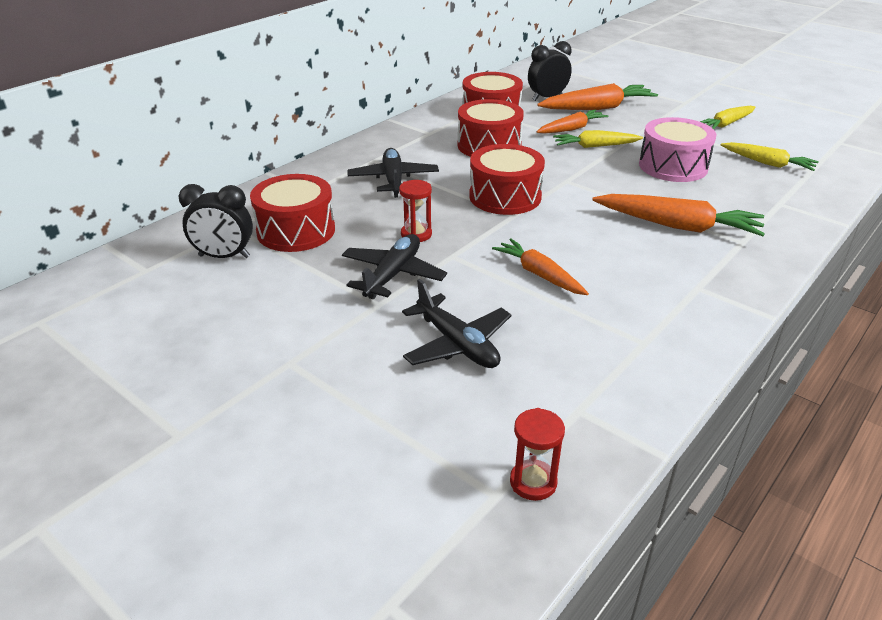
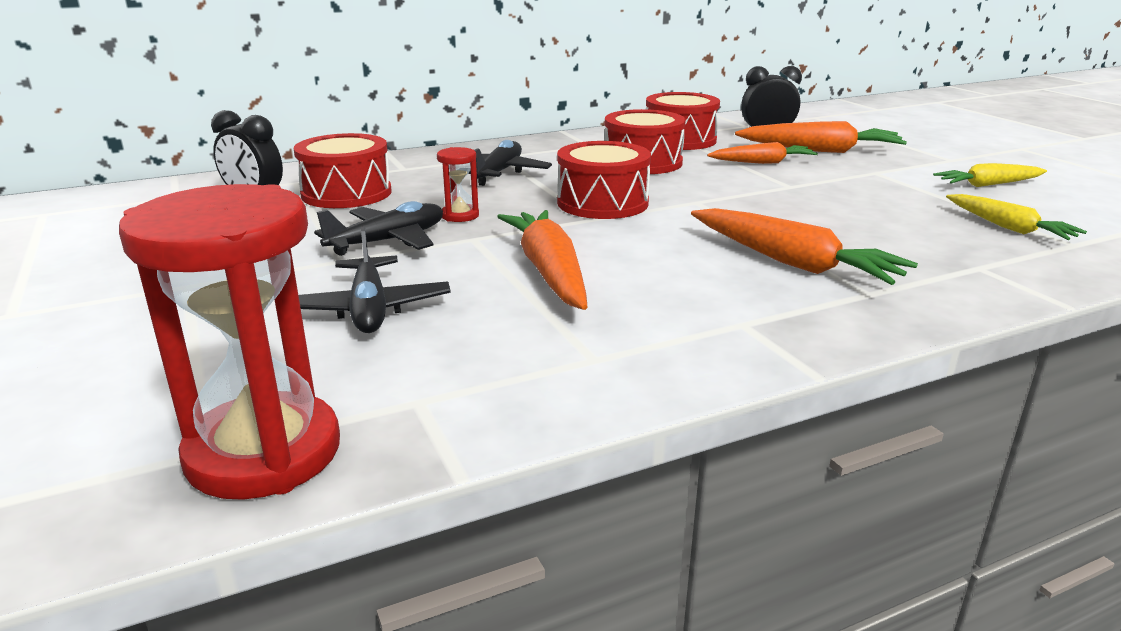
camera: 25 degrees right, 10 degrees down
orange carrot [492,239,589,295] -> orange carrot [497,210,588,310], size x1.55
red hourglass [510,408,565,501] -> red hourglass [119,184,340,500], size x2.23
yellow carrot [553,130,643,148] -> none
pink drum [639,117,717,182] -> none

